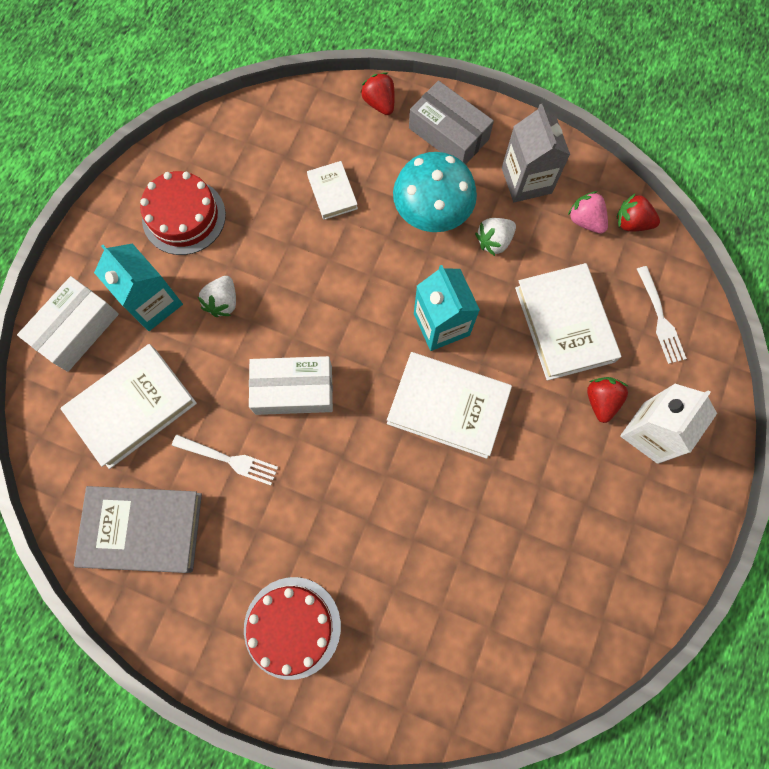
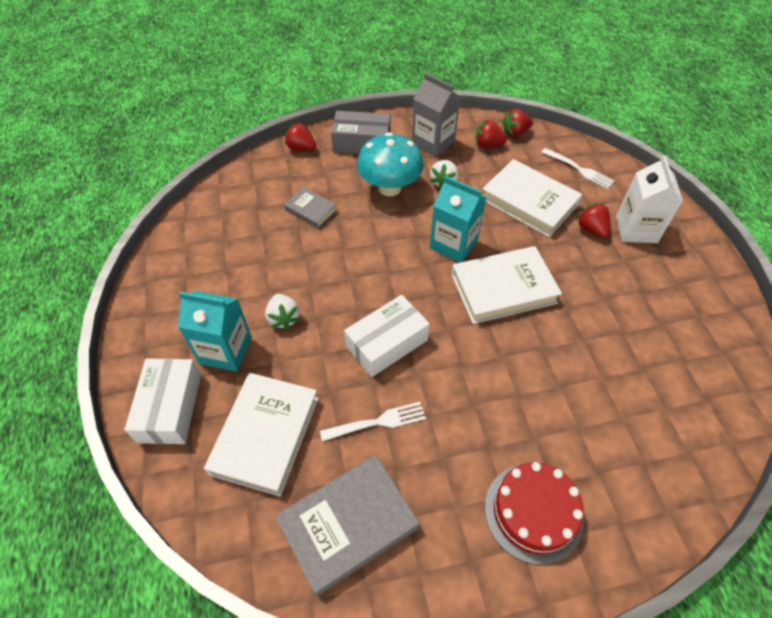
camera: 35 degrees left, 20 degrees down
red cake [140,171,226,255] -> none
white book [307,161,358,220] -> grey book [284,187,337,228]
pink strawberry [568,191,608,234] -> red strawberry [475,119,507,147]

